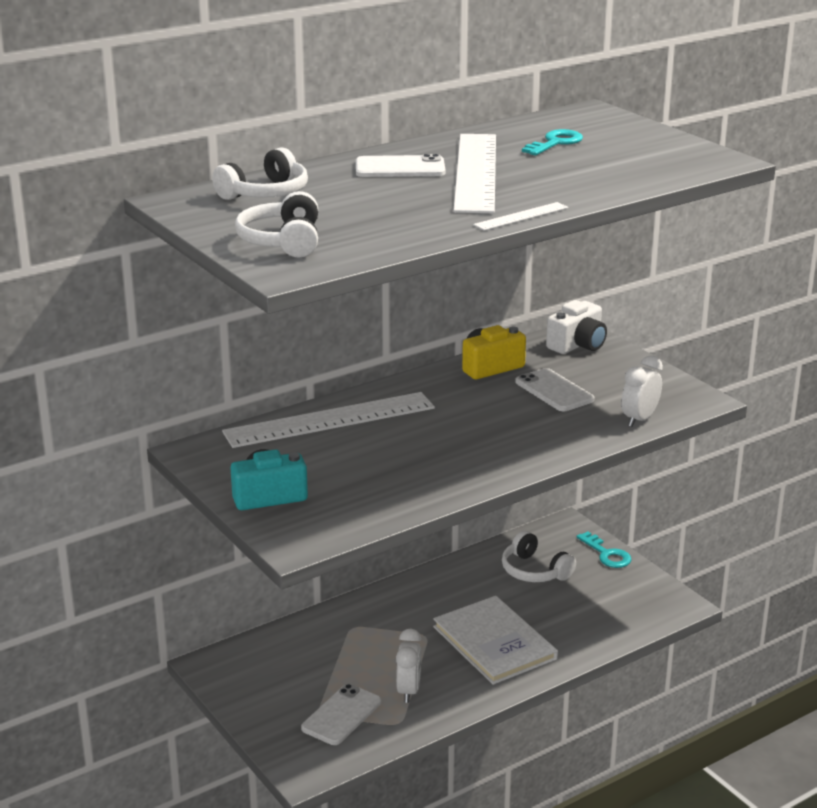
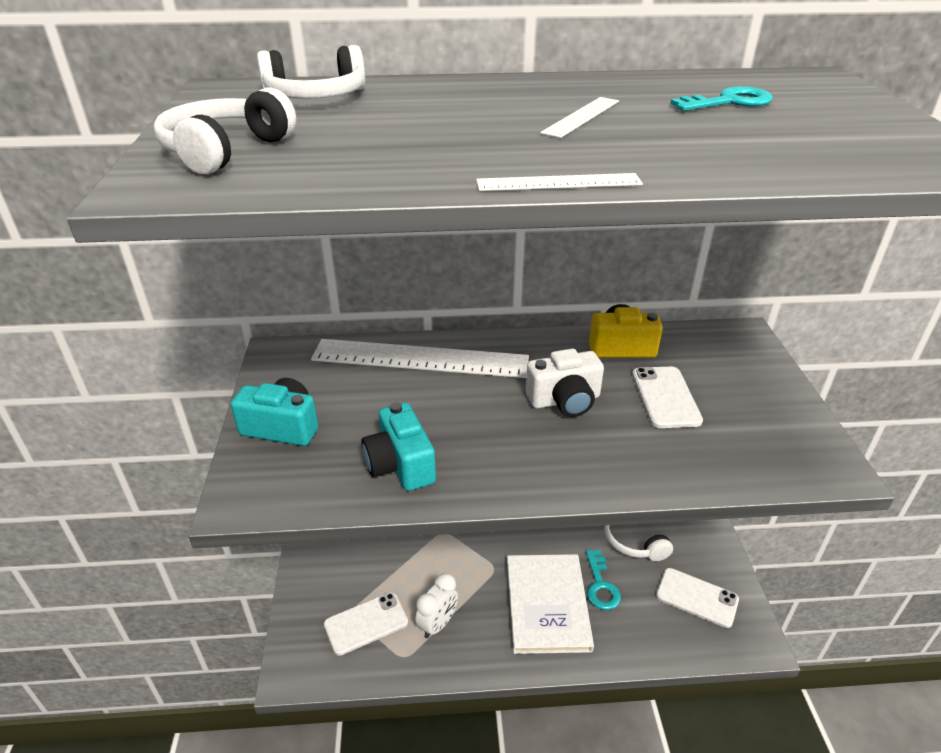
camera: 30 degrees right, 10 degrees up
white phone [356,154,446,177] -> white phone moved to [656,568,739,628]
white ruler [453,134,496,213] -> white ruler [540,97,619,138], size x0.44
white camera [546,300,607,354] -> white camera moved to [526,349,604,417]
turquoise key [576,532,632,568] -> turquoise key moved to [586,550,621,610]
white clock [621,355,663,427] -> none
none -> turquoise camera [361,402,436,491]

